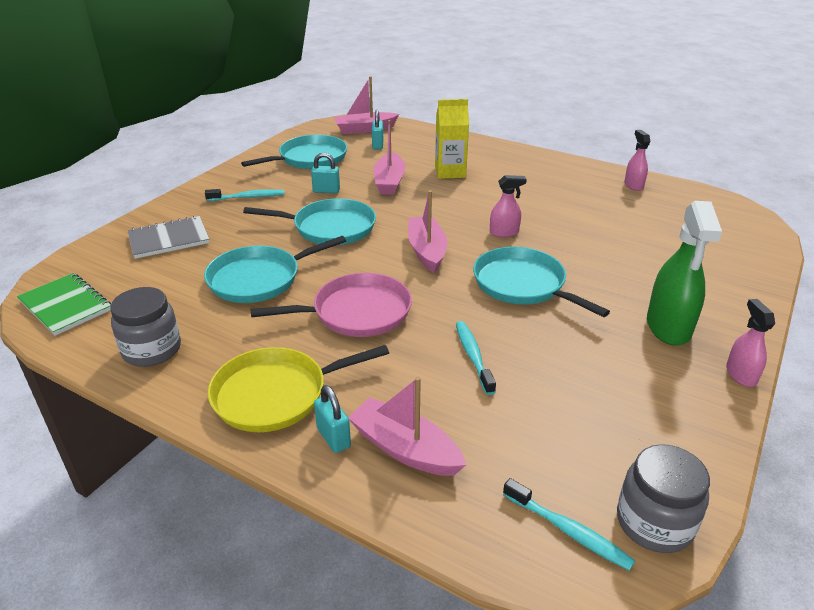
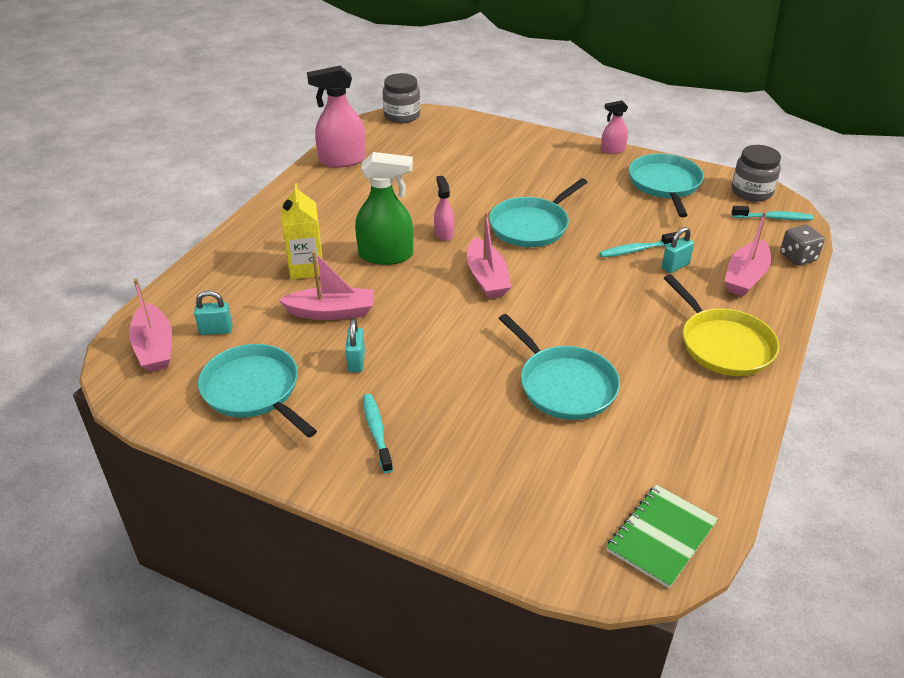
camera: 95 degrees left, 5 degrees up
grey jar [110,287,181,367] -> grey jar moved to [382,73,420,123]
grey notebook [127,216,210,259] -> none
turquoise pan [243,198,376,245] -> turquoise pan moved to [628,154,704,217]
pink pan [250,273,412,337] -> none
turquoise padlock [314,385,351,453] -> turquoise padlock moved to [662,227,694,273]
pink boat [408,190,448,273] -> pink boat turned 90 degrees counterclockwise [467,212,511,299]
turquoise toothbrush [503,478,635,571] -> turquoise toothbrush turned 60 degrees clockwise [731,206,814,220]
pink spray bottle [625,130,650,191] -> pink spray bottle [307,66,366,168], size x1.82
green spray bottle [647,201,722,346] -> green spray bottle moved to [355,152,414,265]
none -> grey dice [780,225,825,265]

